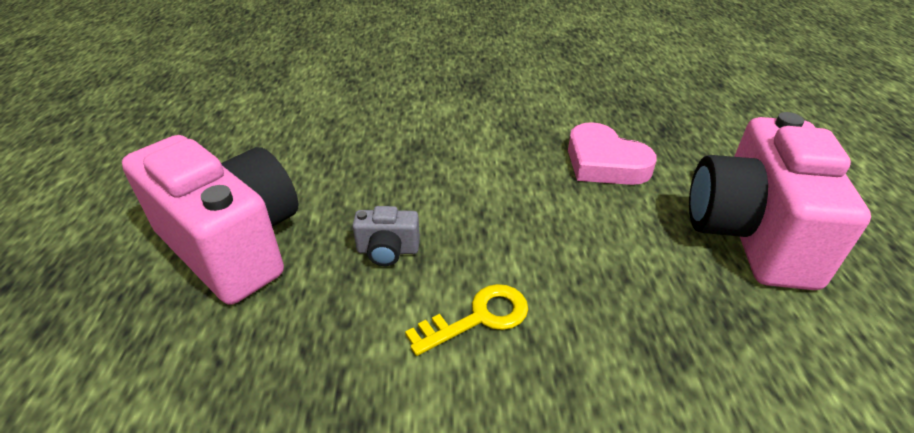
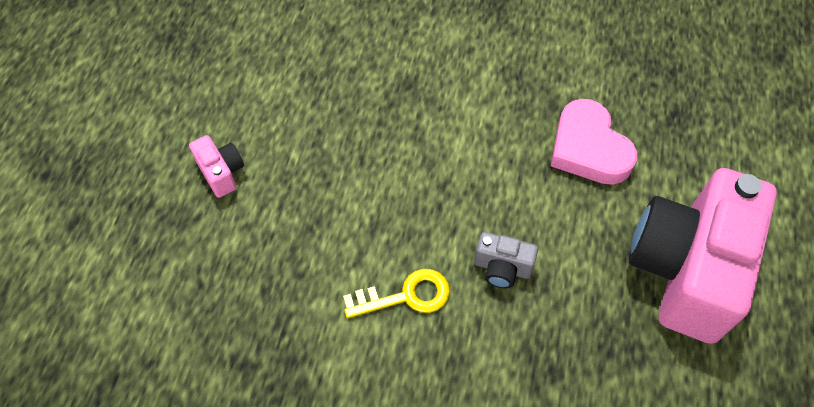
camera: 15 degrees right, 20 degrees up
pink camera [122,135,298,305] -> pink camera [189,135,244,198], size x0.40
grey camera [352,206,420,266] -> grey camera moved to [474,232,538,288]

